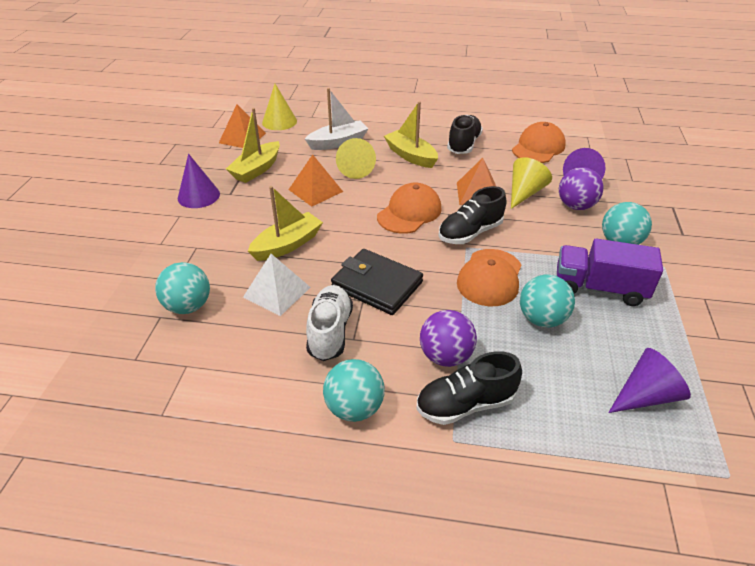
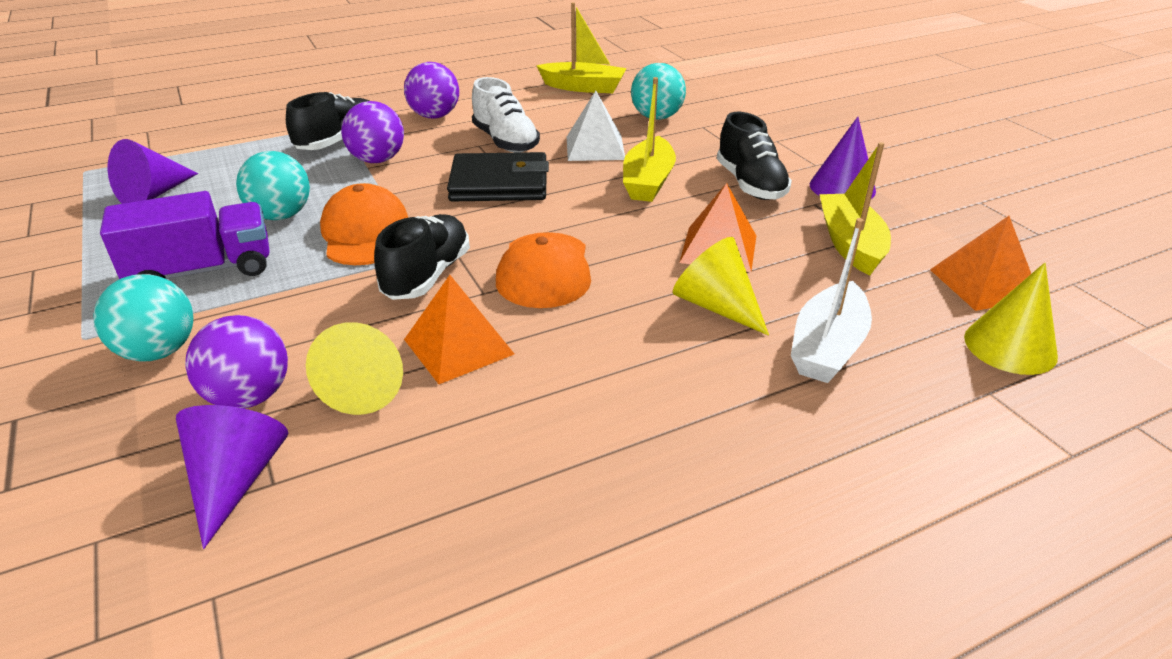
camera: 145 degrees right, 5 degrees down
turquoise ball [323,359,385,422] -> purple ball [404,62,459,118]
yellow boat [384,101,438,168] -> yellow boat moved to [536,2,627,93]
black shoe [447,115,483,154] -> black shoe moved to [717,112,792,200]
orange cap [512,122,566,163] -> none

